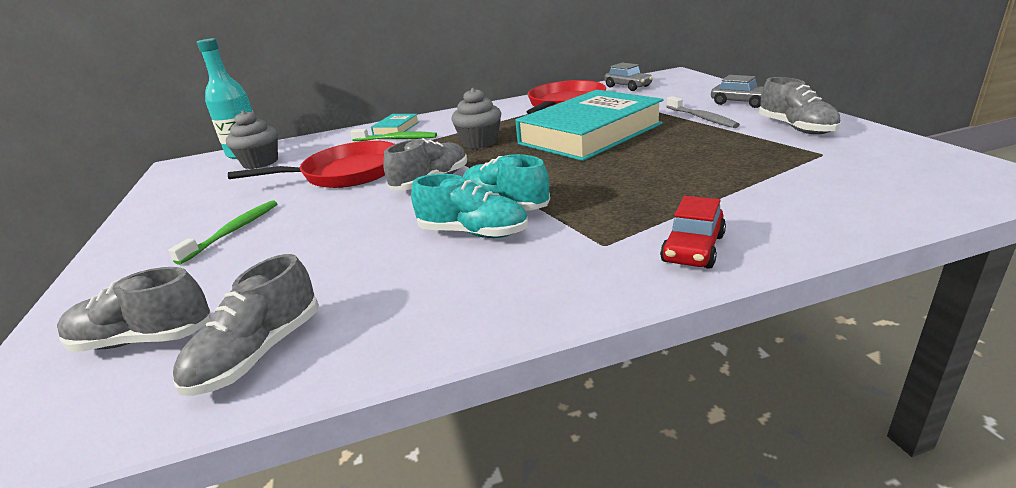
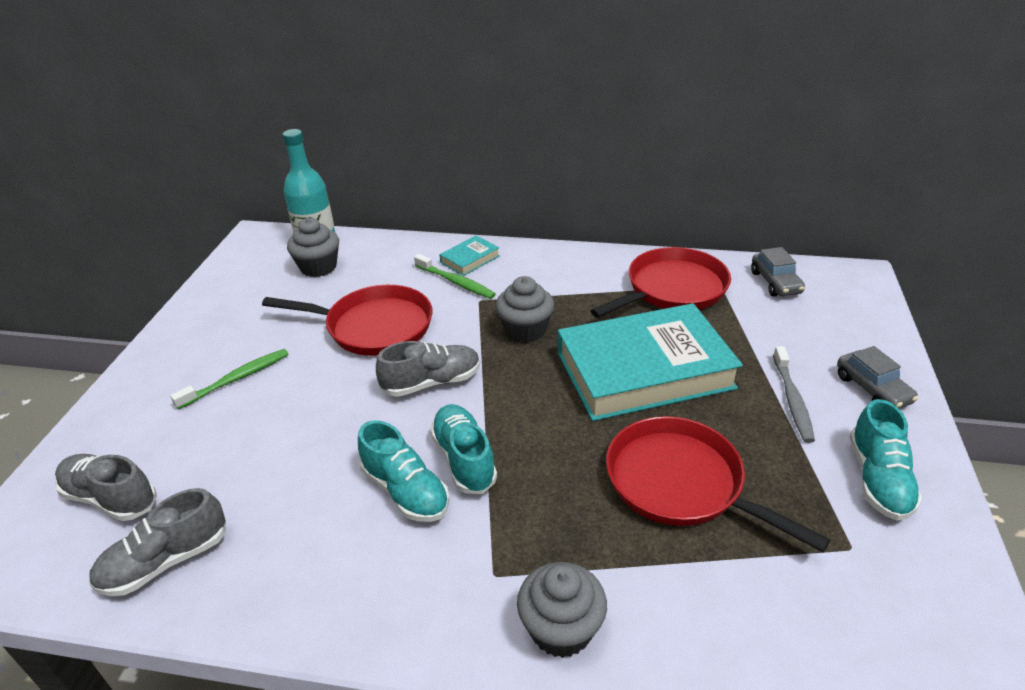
camera: 25 degrees right, 10 degrees up
red car [660,196,726,269] -> grey cupcake [517,562,607,658]
grey shoe [759,77,841,134] -> turquoise shoe [849,399,922,520]
none -> red pan [606,416,830,552]

